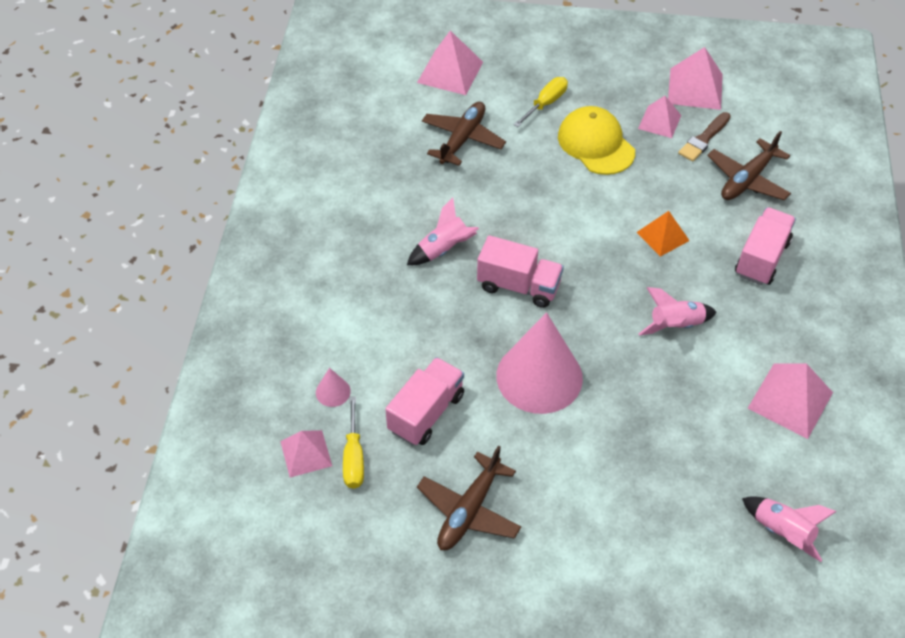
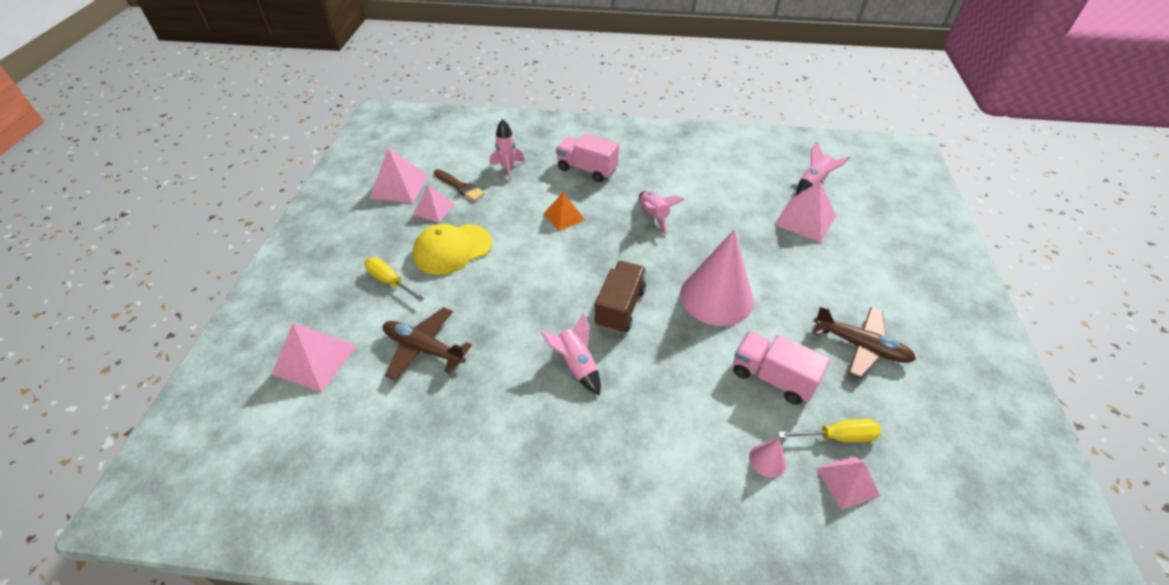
camera: 90 degrees left, 5 degrees down
pink truck [477,235,564,308] -> brown truck [595,261,646,334]
brown plane [707,131,791,200] -> pink rocket [490,119,525,182]
pink pyramid [747,363,833,439] -> pink pyramid moved to [774,181,836,243]

